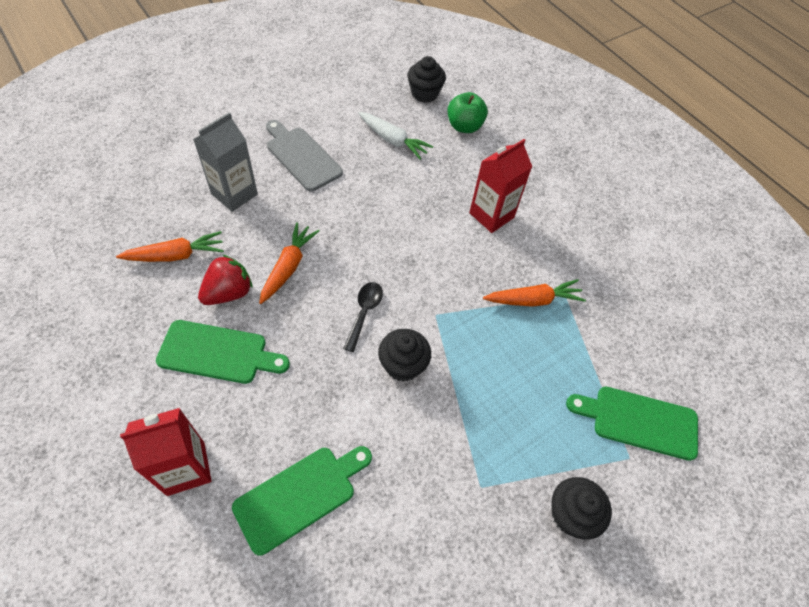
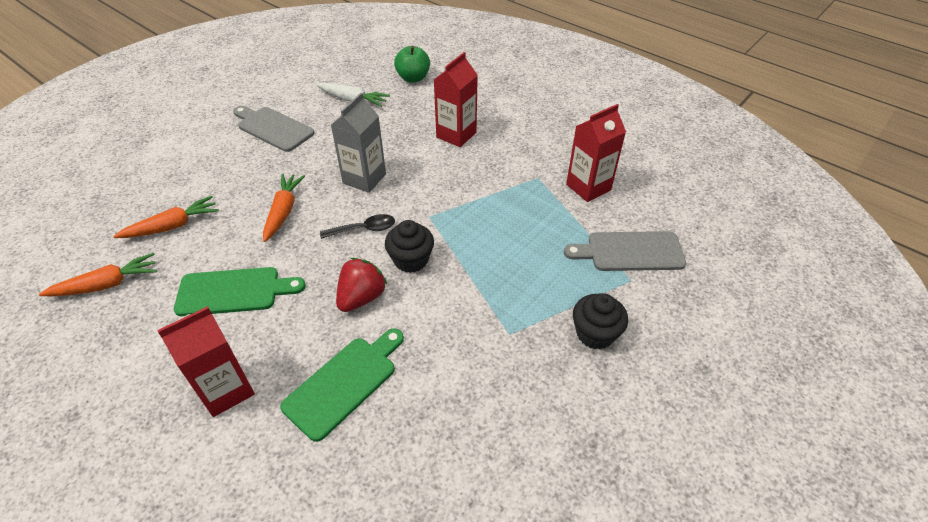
camera: 10 degrees left, 10 degrees down
grey carton [193,112,258,212] -> grey carton moved to [331,93,386,193]
red strawberry [198,254,253,305] -> red strawberry moved to [336,258,387,312]
black spoon [343,282,383,352] -> black spoon turned 75 degrees clockwise [320,214,395,239]
black cupcake [407,56,446,103] -> none
orange carrot [483,279,586,307] -> orange carrot moved to [39,253,157,297]
green cutting board [566,387,698,461] -> grey cutting board [564,231,686,271]
none -> red carton [566,104,626,202]

